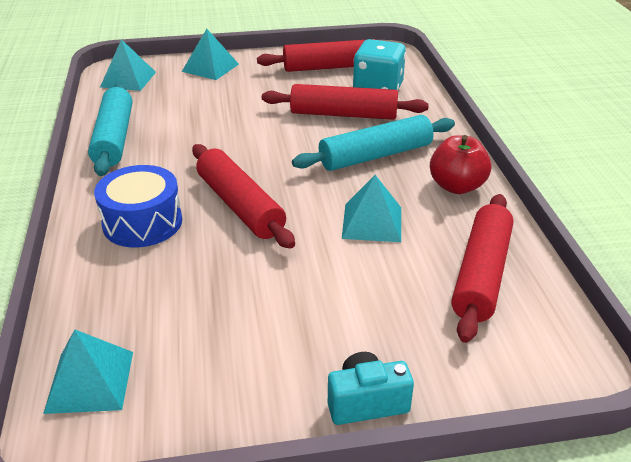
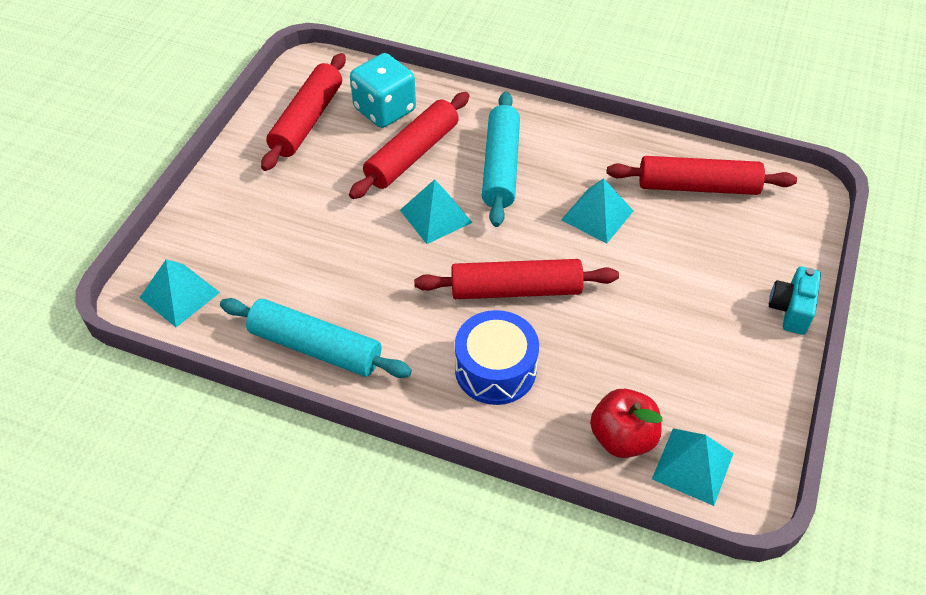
camera: 60 degrees left, 15 degrees up
turquoise pyramid [182,29,239,80] -> turquoise pyramid moved to [400,179,473,244]
red apple [430,135,491,194] -> red apple moved to [590,389,662,458]
red rolling pin [451,194,513,343] -> red rolling pin turned 45 degrees counterclockwise [607,156,797,195]

